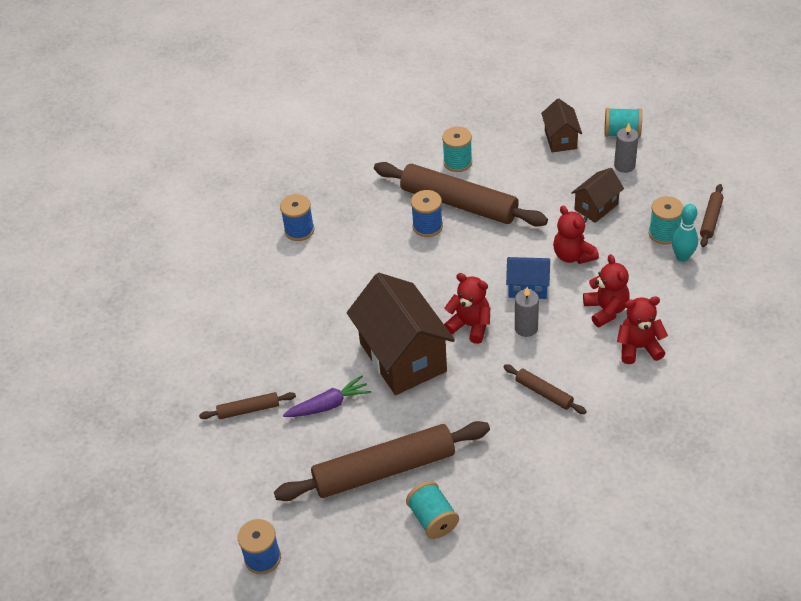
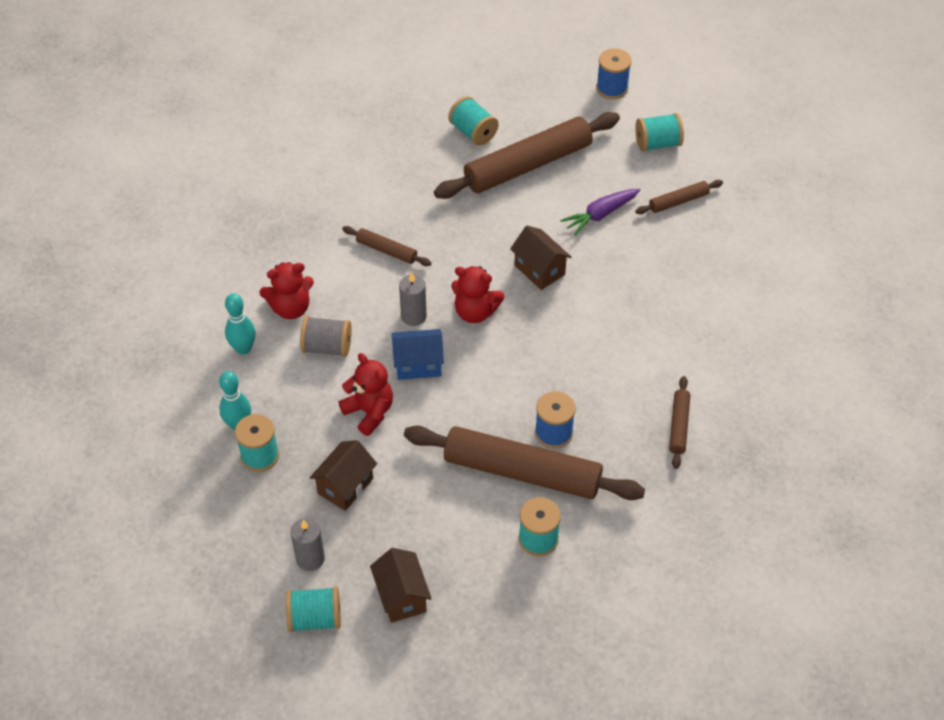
camera: 165 degrees right, 5 degrees up
blue spool [280,194,314,241] -> none
brown house [347,273,455,395] -> brown house [510,226,571,290], size x0.51
red teddy bear [583,254,630,327] -> grey spool [300,316,352,357]
brown rolling pin [700,184,723,247] -> brown rolling pin moved to [669,376,690,469]
none -> turquoise bowling pin [225,293,256,355]
none -> turquoise spool [636,113,684,151]

